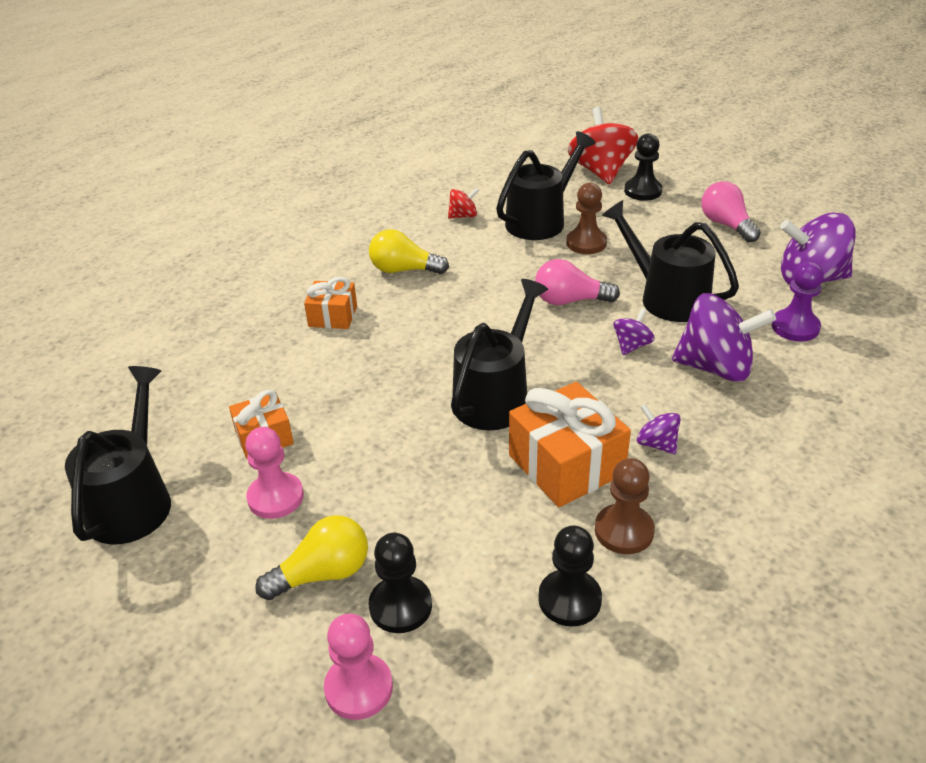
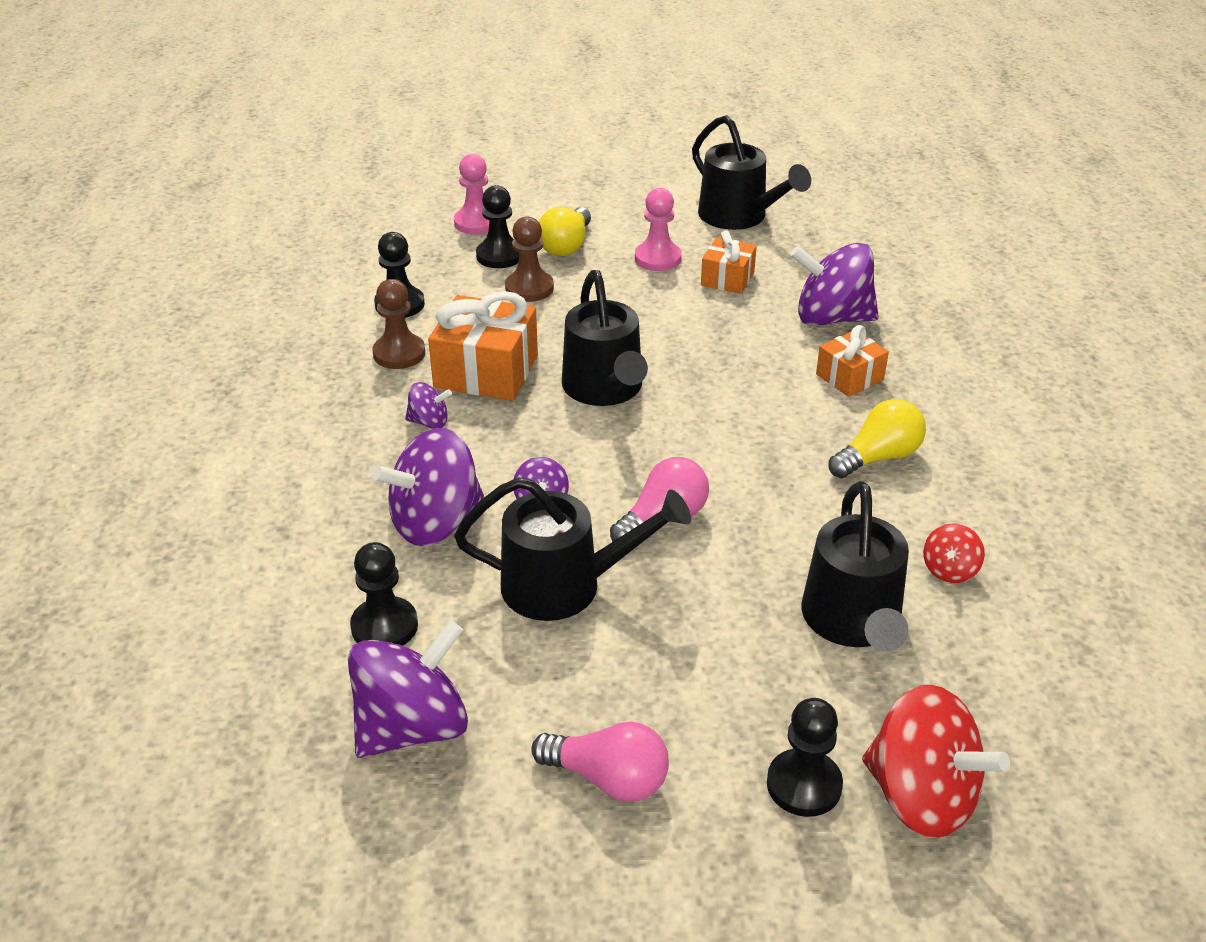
camera: 135 degrees right, 0 degrees up
brown pawn [566,183,607,254] -> brown pawn moved to [505,216,554,302]
purple pawn [771,262,824,341] -> black pawn [350,542,418,646]
none -> purple spinning top [790,243,879,326]

